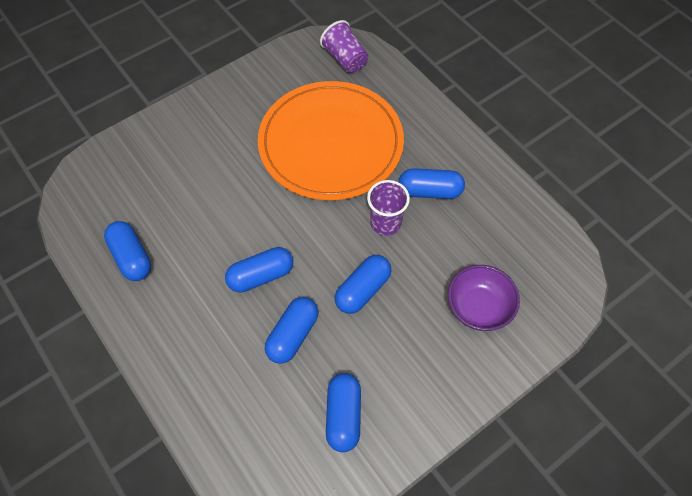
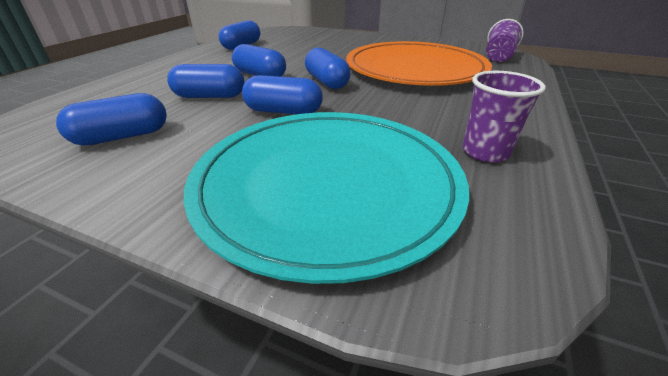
camera: 60 degrees right, 25 degrees down
purple cup [367,180,410,236] -> purple cup moved to [463,71,546,162]
blue capsule [399,168,465,199] -> blue capsule moved to [305,48,350,89]
purple bowl [448,265,520,331] -> turquoise plate [184,112,469,284]

